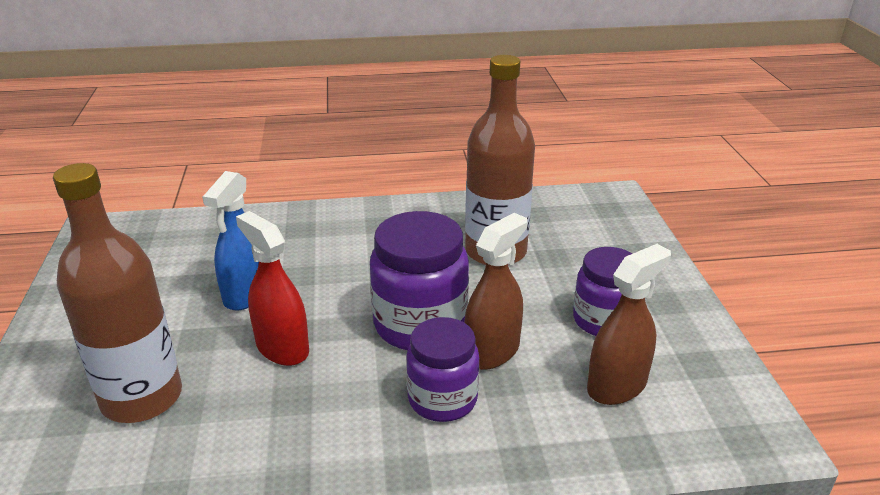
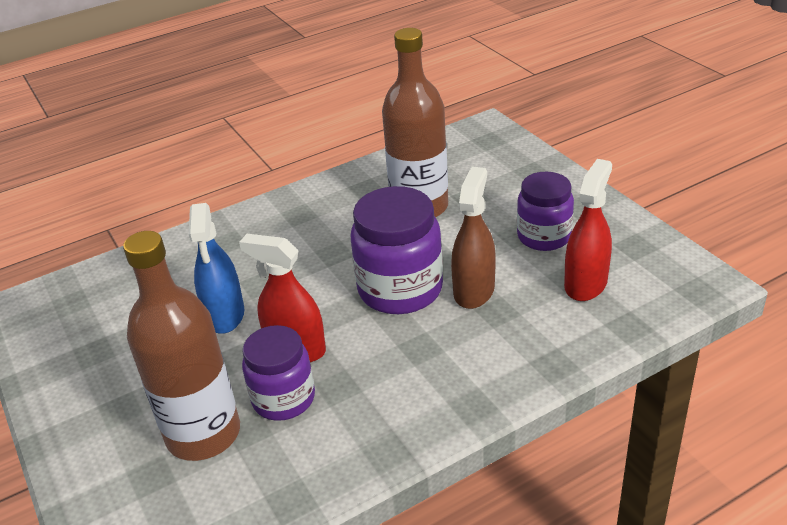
camera: 20 degrees left, 5 degrees up
purple jar [406,317,480,422] -> purple jar moved to [242,325,315,421]
brown spray bottle [587,244,671,405] -> red spray bottle [564,159,612,301]

